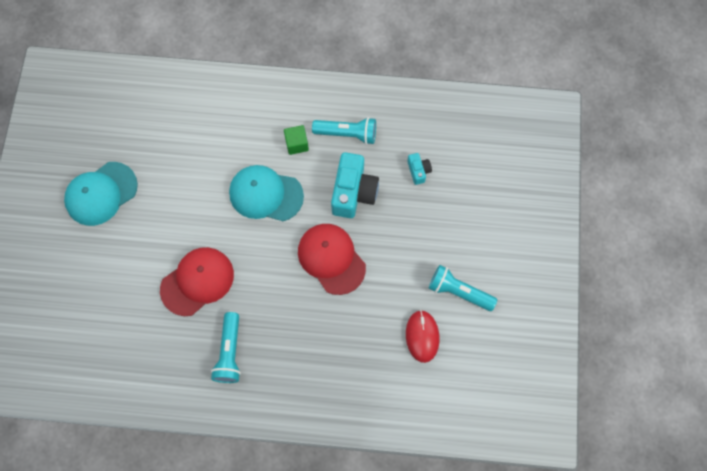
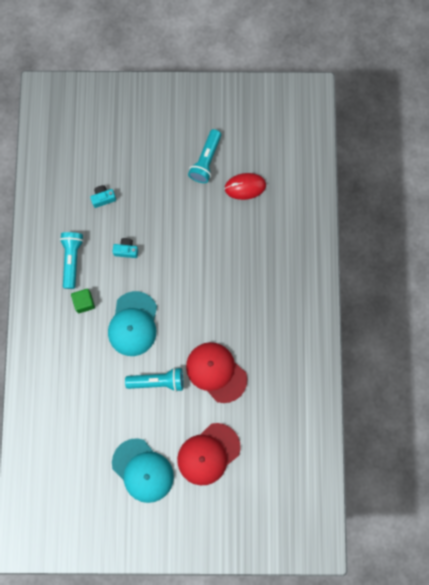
camera: 95 degrees left, 5 degrees up
turquoise flashlight [211,312,241,383] -> turquoise flashlight moved to [125,367,183,392]
red cap [298,224,366,295] -> red cap moved to [177,423,241,485]
turquoise camera [331,152,379,218] -> turquoise camera [113,238,138,258], size x0.49

